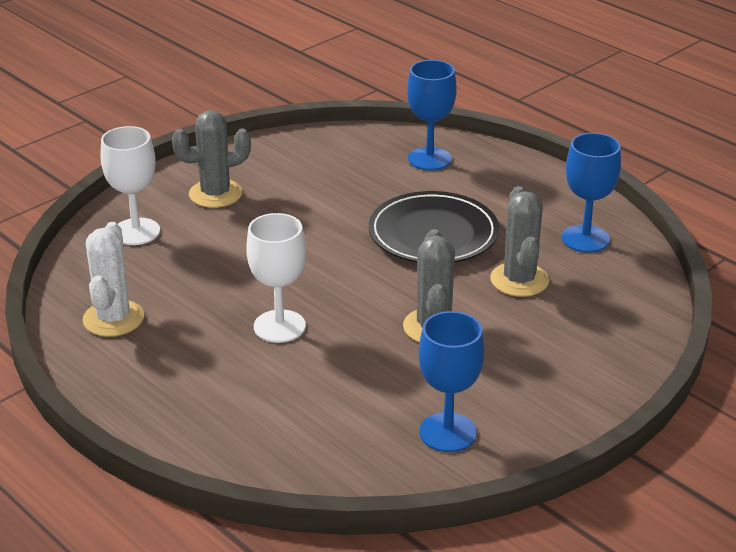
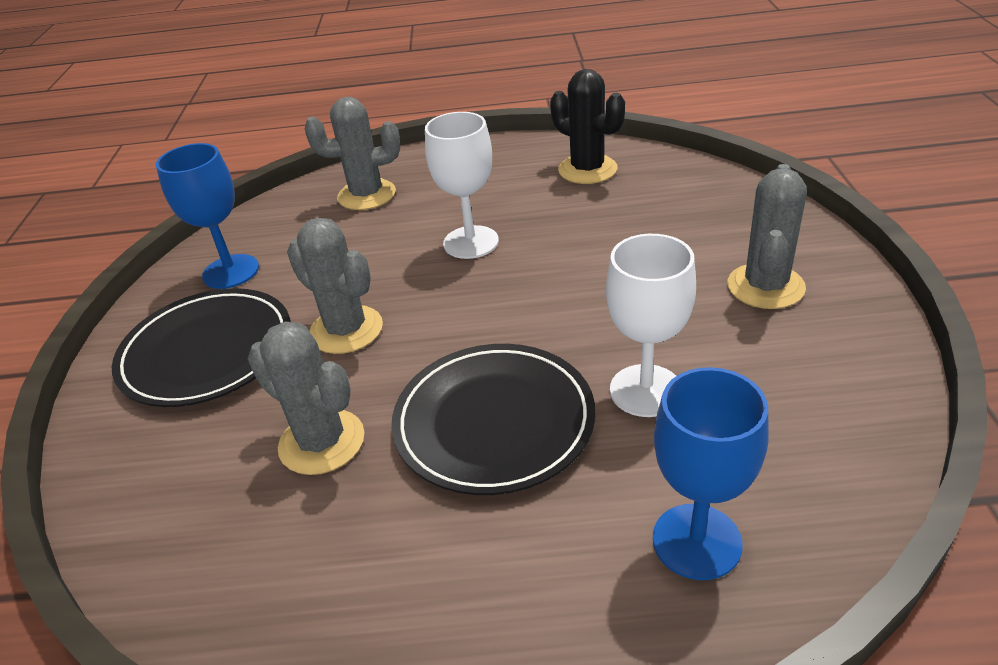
camera: 135 degrees right, 5 degrees up
white cactus [82,222,144,337] -> black cactus [550,69,625,184]
white goblet [101,126,160,245] -> white goblet moved to [606,234,696,417]
blue goblet [562,133,621,253] -> none
none -> black plate [112,288,291,407]
none -> grey cactus [305,97,400,210]

